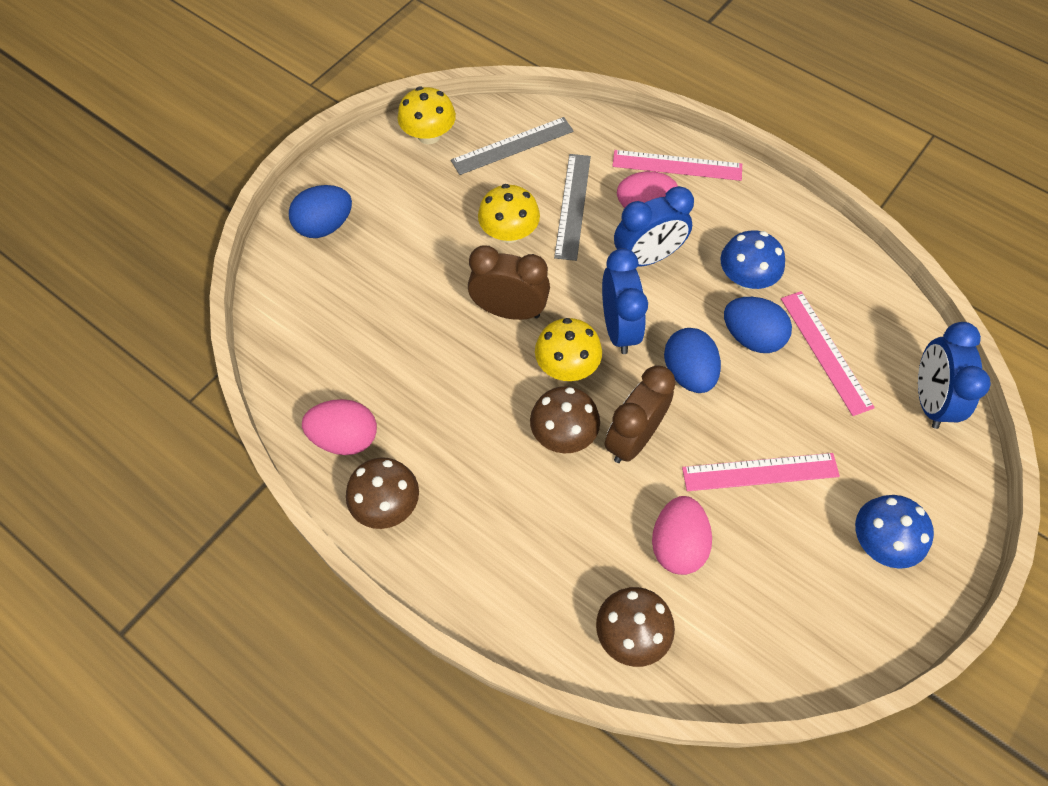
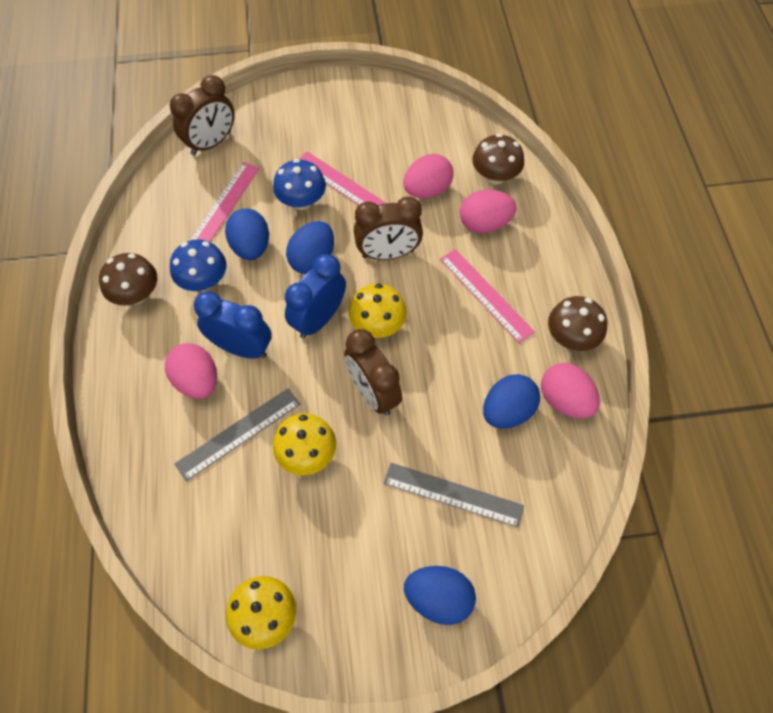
camera: 135 degrees left, 0 degrees up
grey ruler [451,117,574,175] -> grey ruler moved to [384,463,524,527]
brown mushroom [530,386,600,453] -> brown mushroom moved to [99,253,157,305]
pink ruler [612,150,742,181] -> pink ruler moved to [440,249,535,343]
blue mushroom [855,495,934,569] -> blue mushroom moved to [273,159,326,210]
blue clock [918,322,991,429] -> brown clock [170,75,235,155]
none -> pink egg [460,190,516,233]
none -> blue egg [483,374,540,429]

